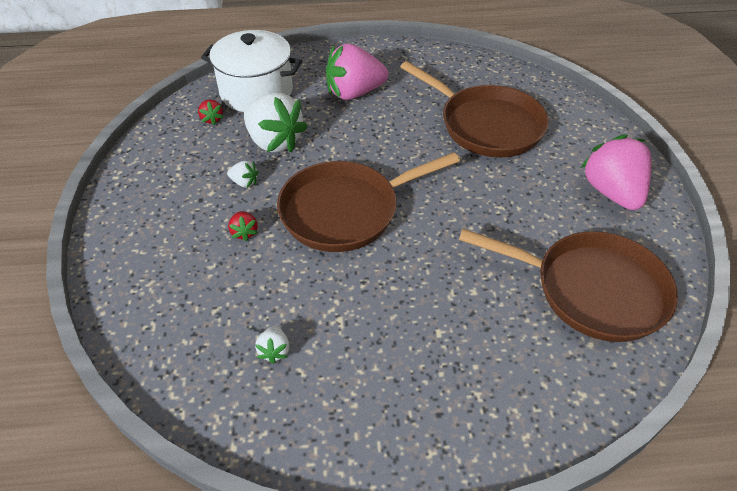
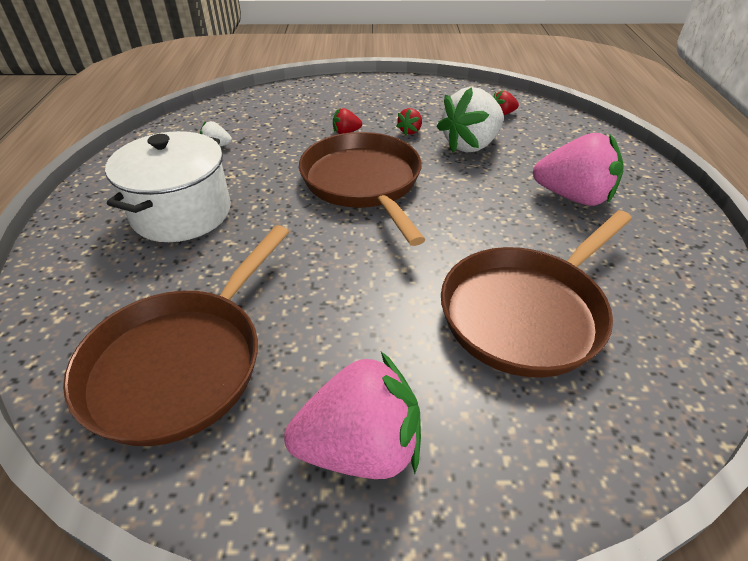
camera: 95 degrees right, 5 degrees down
white pot [201,30,302,112] -> white pot moved to [105,131,231,242]
white strawberry [227,160,259,188] -> red strawberry [396,108,422,135]
pink strawberry [326,44,388,100] -> pink strawberry turned 120 degrees clockwise [533,133,624,206]

